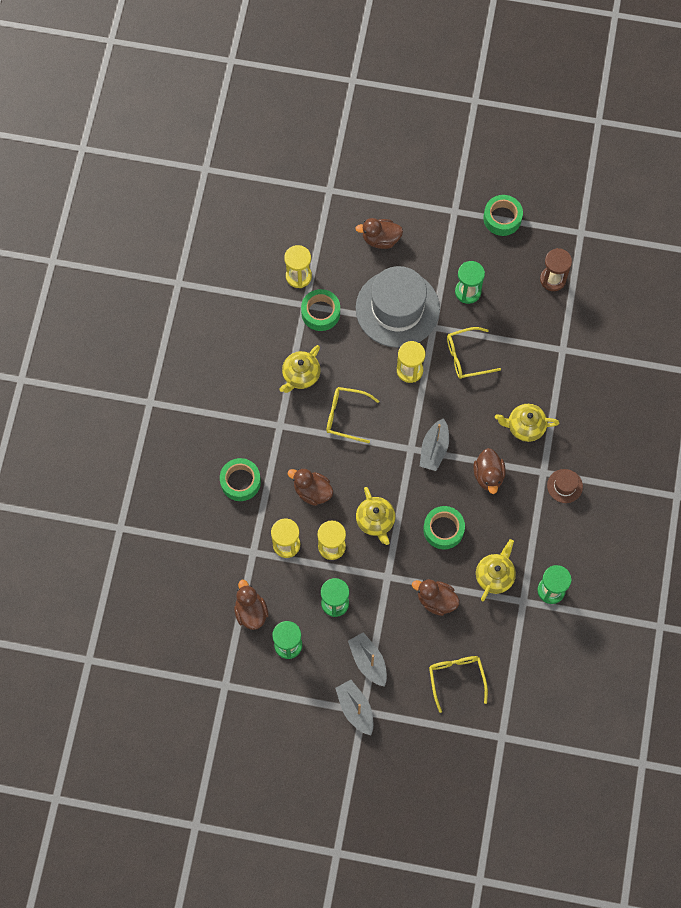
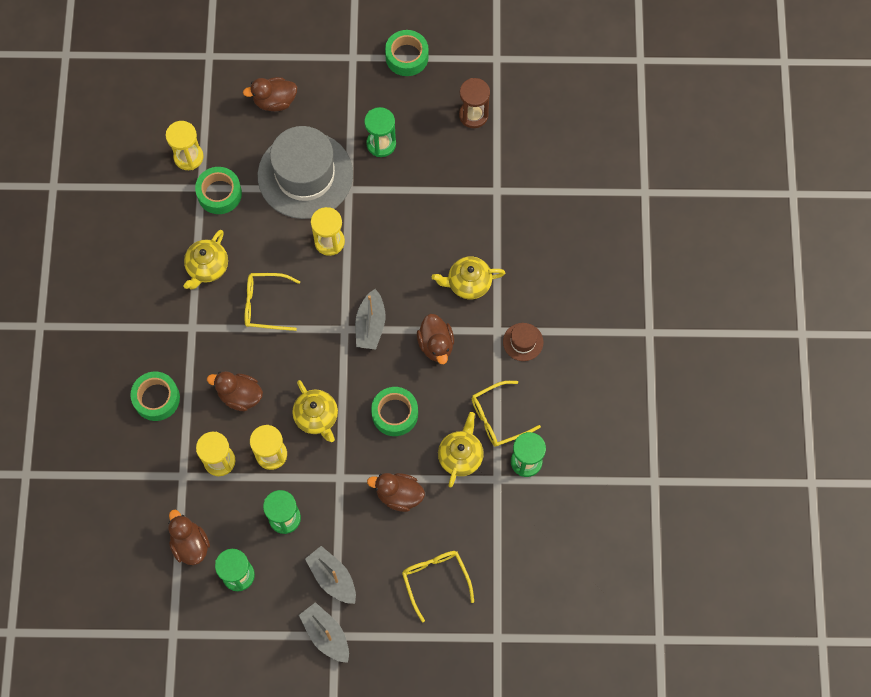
camera: 10 degrees left, 0 degrees up
yellow glasses [447,327,501,379] -> yellow glasses moved to [472,381,541,447]

